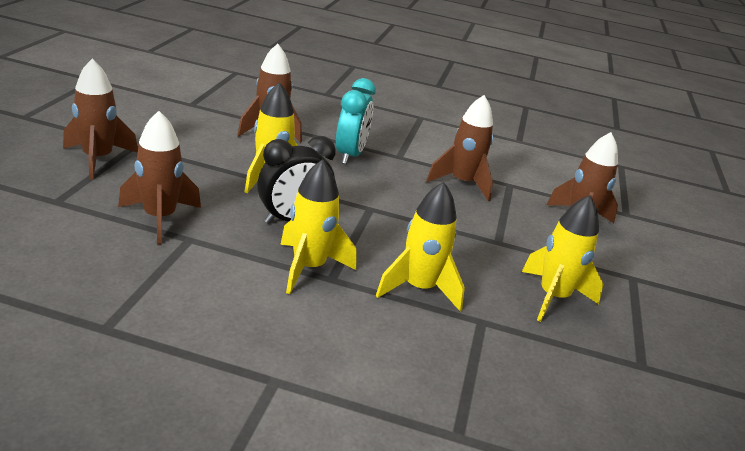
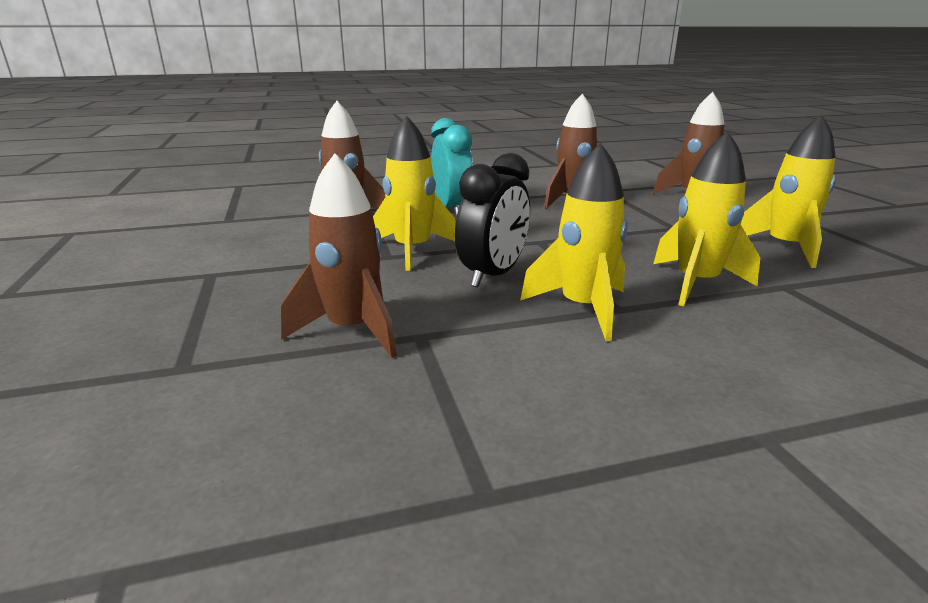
camera: 25 degrees left, 5 degrees down
brown rocket [63,59,138,180] -> none

